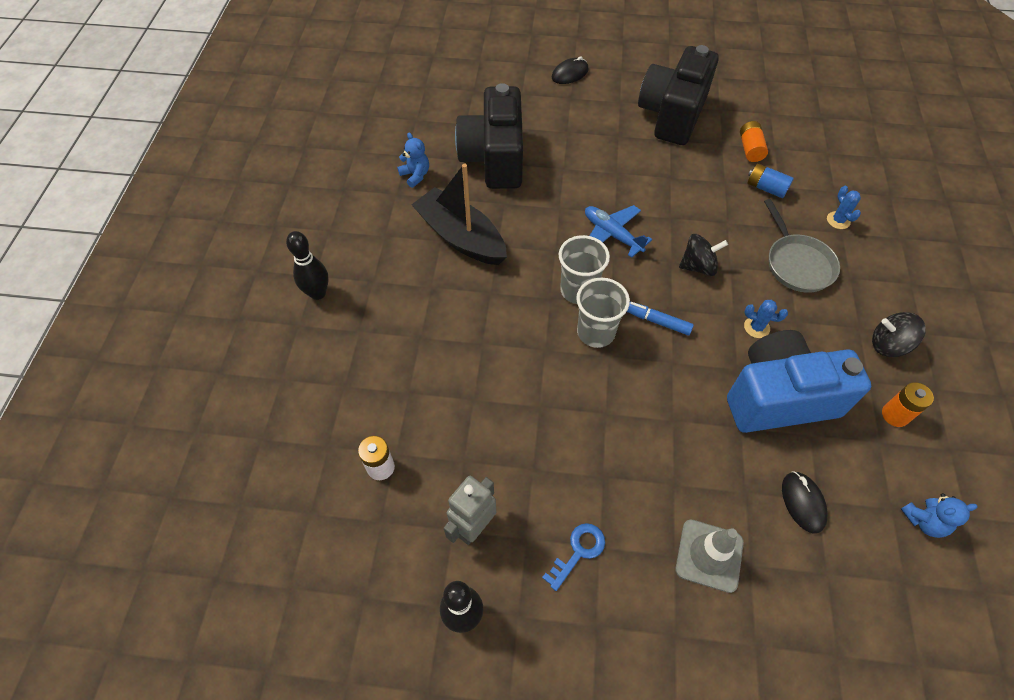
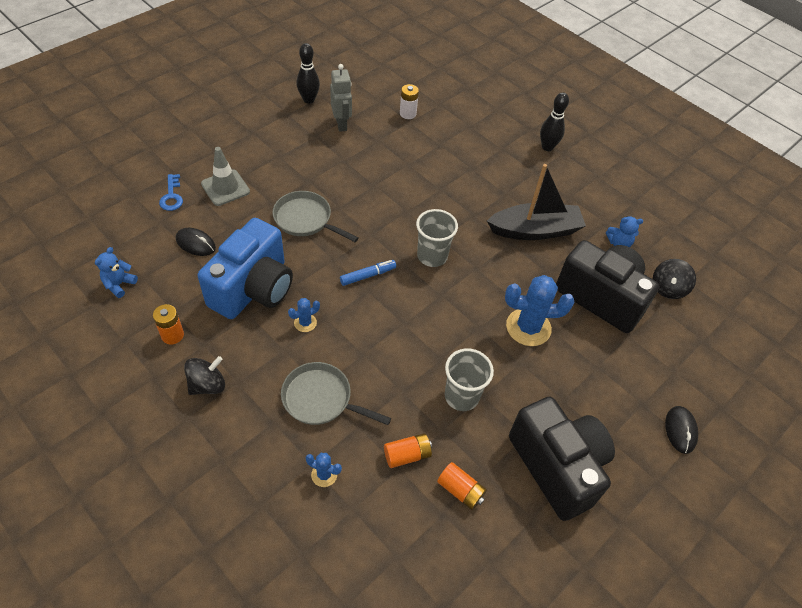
camera: 125 degrees right, 5 degrees down
blue key [542,523,605,591] -> blue key moved to [159,174,183,211]
grey cup [576,278,630,348] -> grey cup moved to [445,348,494,411]
blue plane [585,205,652,258] -> none
black spinning top [679,234,728,276] -> black spinning top moved to [653,259,696,299]
blue battery [747,163,794,198] -> orange battery [384,433,432,468]
none -> grey pan [272,191,358,242]
none -> blue cactus [505,275,574,346]

